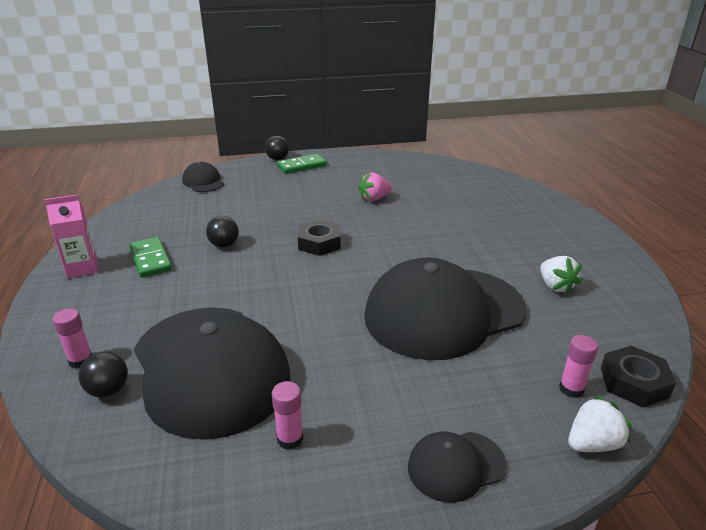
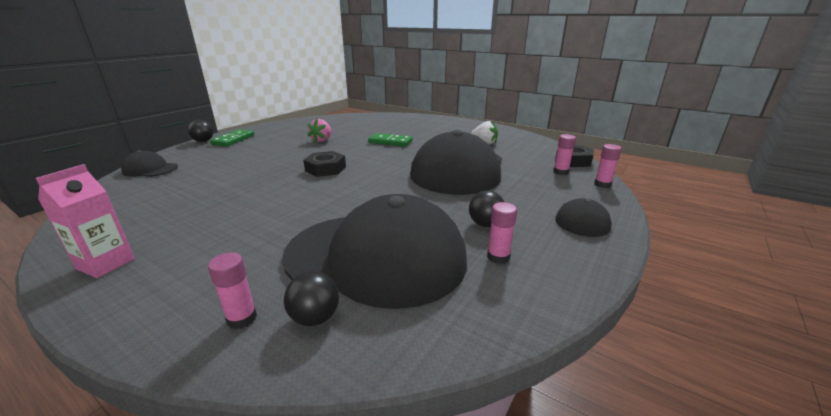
camera: 45 degrees left, 5 degrees down
green domino [129,237,172,277] -> green domino moved to [368,133,413,147]
black ball [206,216,239,248] -> black ball moved to [469,191,504,227]
white strawberry [568,395,632,452] -> pink glue stick [594,144,622,188]

